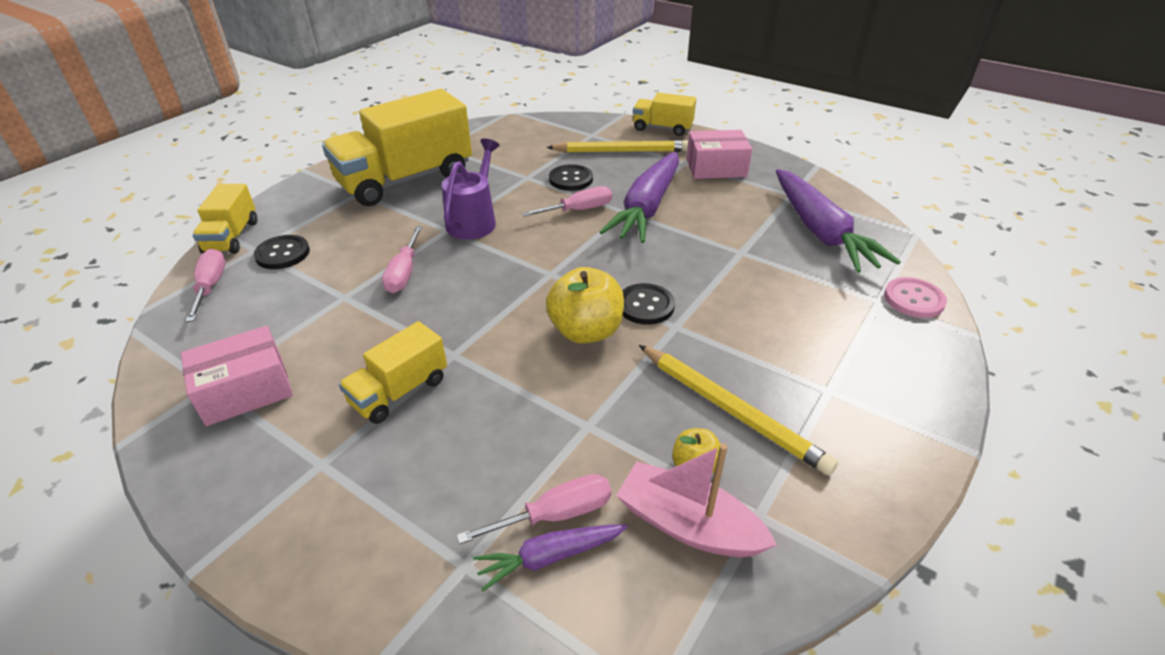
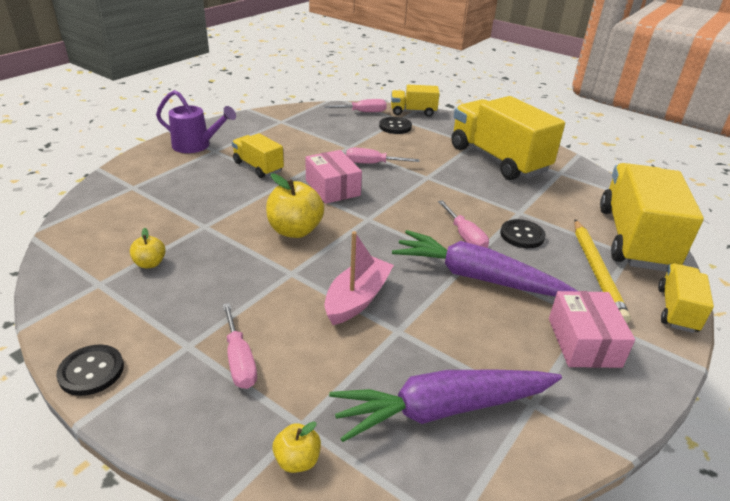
camera: 90 degrees right, 5 degrees down
pink box [181,326,293,426] -> pink box moved to [305,150,362,204]
purple watering can [442,138,500,240] -> purple watering can moved to [156,90,236,153]
pink screwdriver [457,474,611,544] -> pink screwdriver moved to [223,303,257,389]
purple carrot [473,524,628,591] -> none
pink boat [616,444,777,557] -> pink boat moved to [324,231,394,325]
black button [622,283,675,325] -> black button moved to [56,344,124,396]
yellow pencil [639,345,838,475] -> none
pink button [884,277,947,318] -> yellow apple [272,421,321,473]
none -> yellow truck [600,163,704,272]

